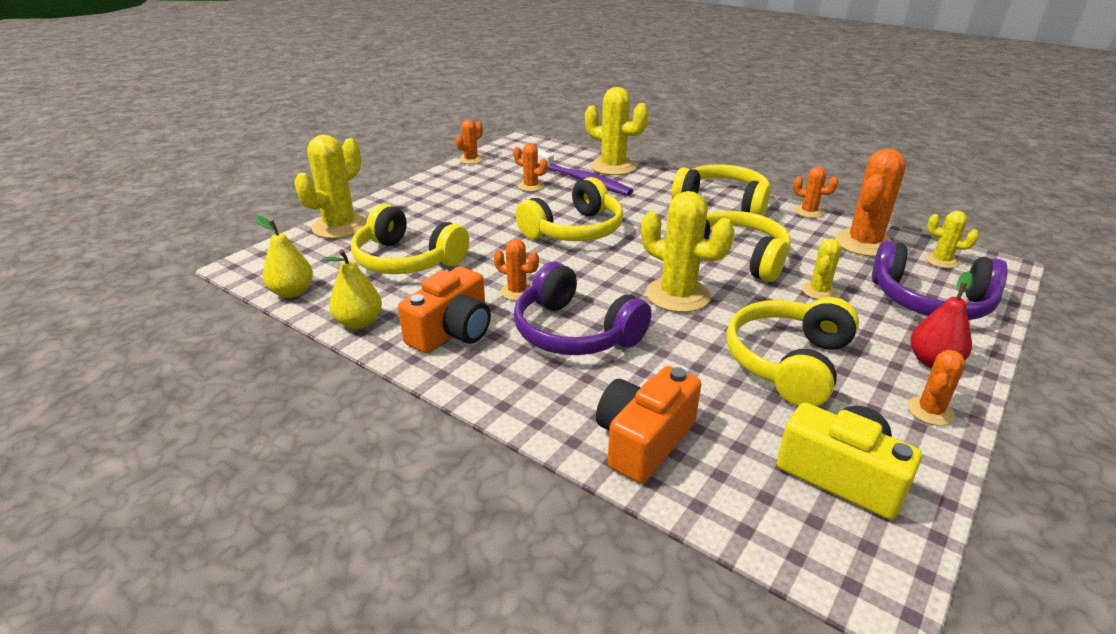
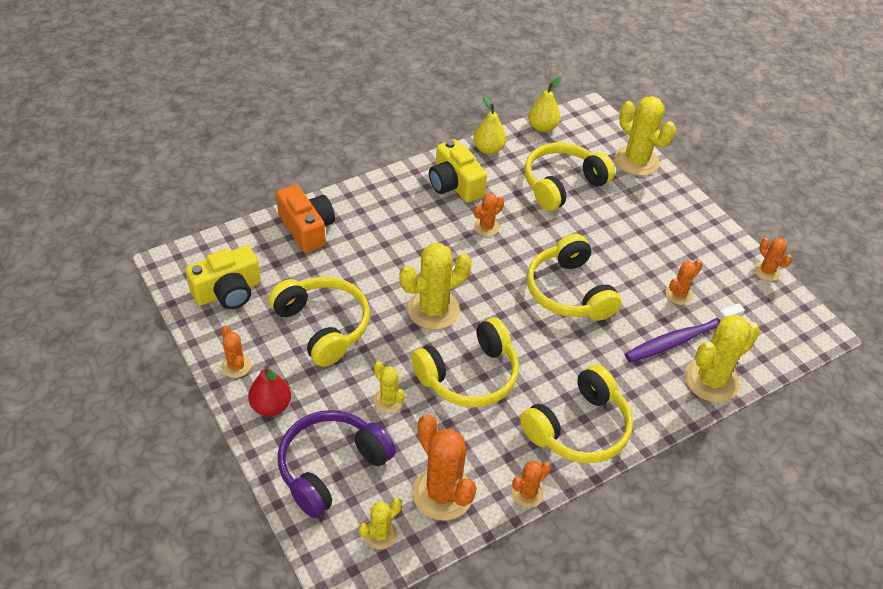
camera: 110 degrees right, 15 degrees up
orange camera [398,267,491,353] -> yellow camera [429,139,487,203]
purple headphones [514,262,651,355] -> none

